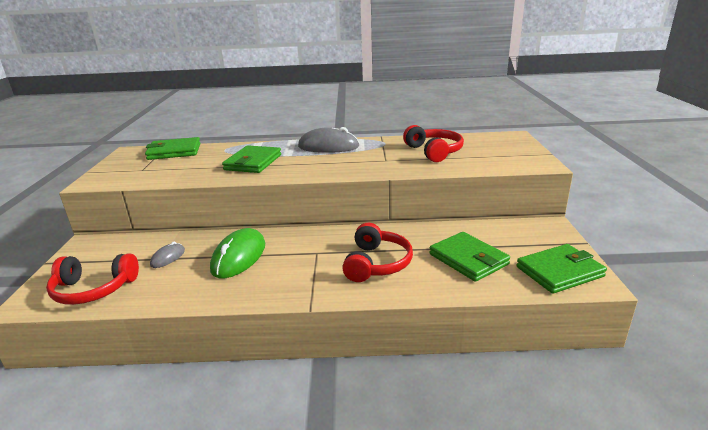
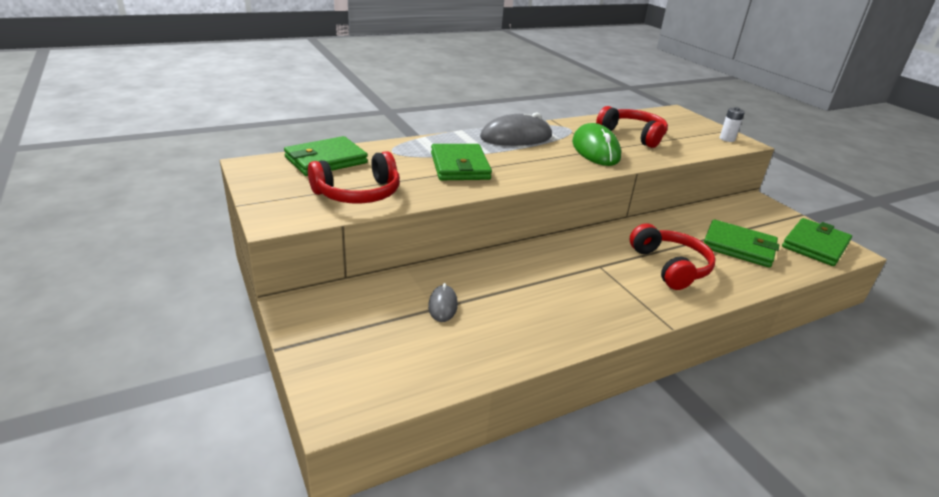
camera: 30 degrees left, 5 degrees up
red headphones [46,253,139,305] -> red headphones moved to [308,151,400,204]
green mouse [210,228,265,278] -> green mouse moved to [572,123,621,166]
none -> white battery [719,107,745,142]

